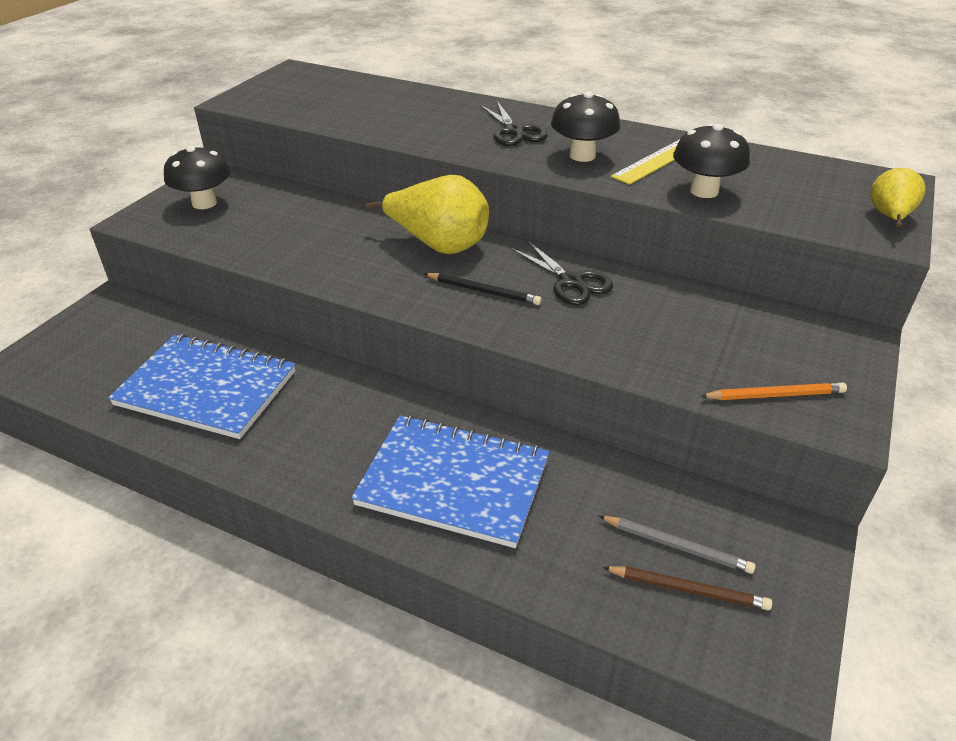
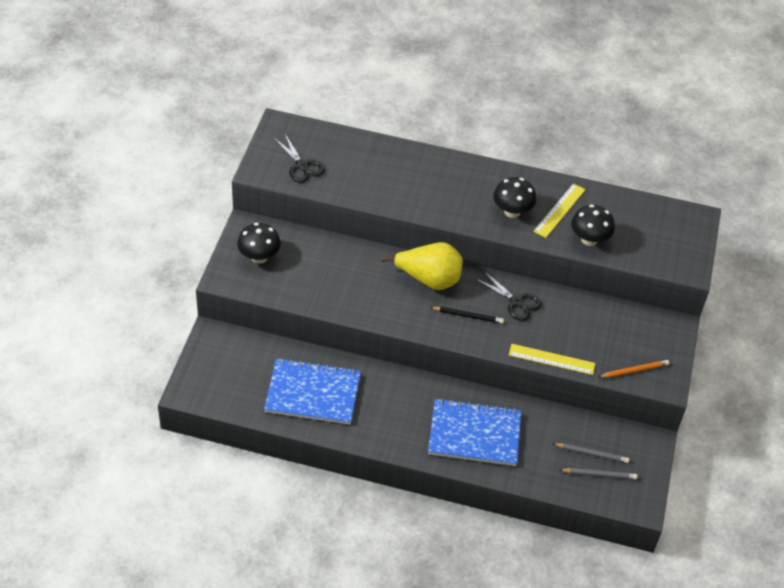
camera: 15 degrees left, 10 degrees up
black scissors [480,101,548,146] -> black scissors moved to [273,134,325,183]
brown pencil [602,566,772,610] -> grey pencil [560,468,637,479]
yellow pear [870,168,925,227] -> none
none -> yellow ruler [509,344,595,375]

